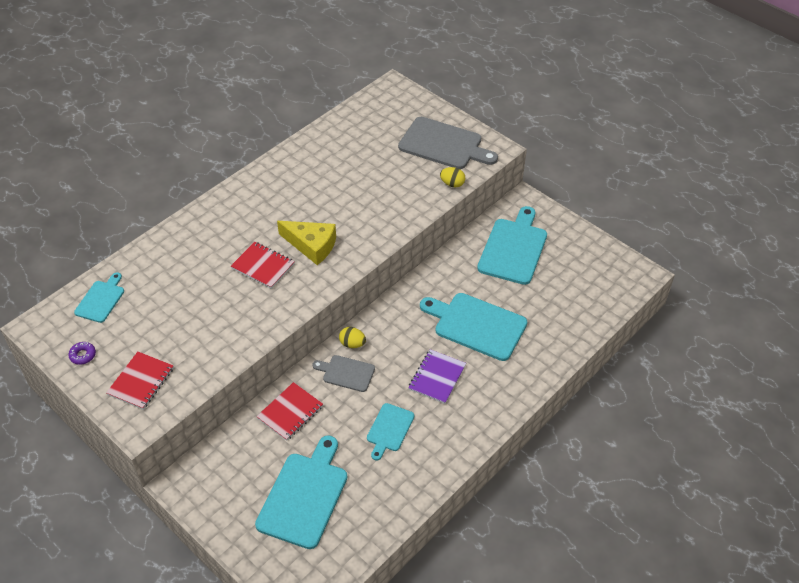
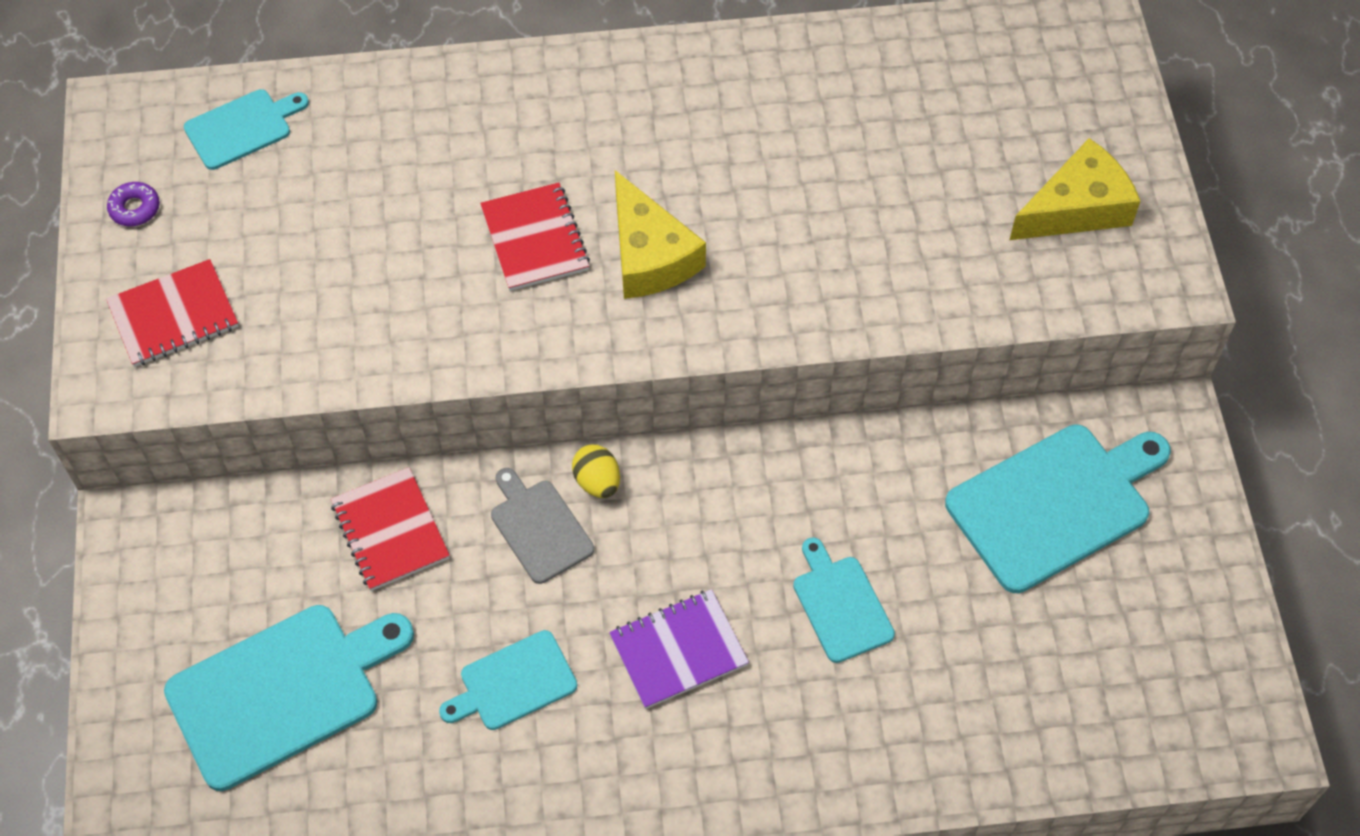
camera: 40 degrees right, 10 degrees up
red notebook [256,382,323,441] -> red notebook turned 75 degrees clockwise [331,467,450,591]
grey cutting board [398,117,498,169] -> yellow cheese [1010,138,1141,240]
turquoise cutting board [420,293,527,361] -> turquoise cutting board [793,538,895,663], size x0.55
yellow egg [440,167,465,187] -> none

